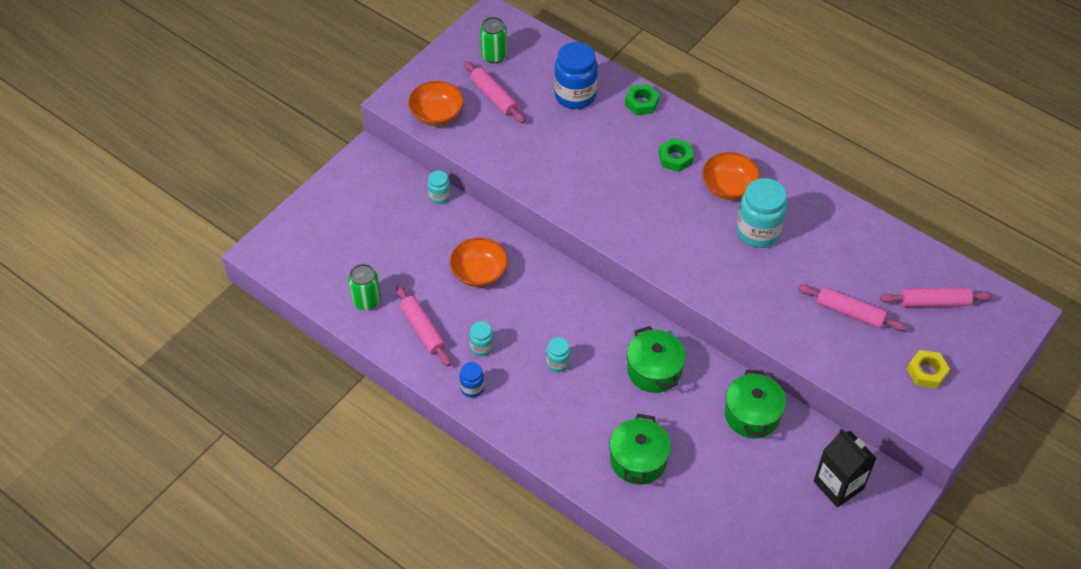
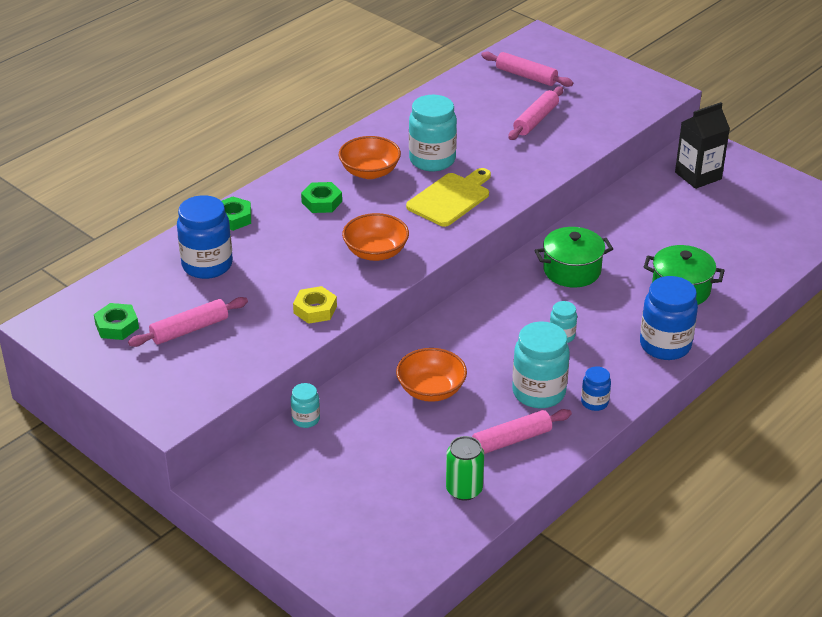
camera: 85 degrees left, 15 degrees down
orange bowl [408,81,464,126] -> orange bowl moved to [342,213,409,261]
turquoise jar [469,321,494,357] -> turquoise jar [512,321,570,408], size x1.95
green can [480,17,507,63] -> green nut [94,303,139,340]
green pot [725,370,786,438] -> none
pink rolling pin [880,287,993,307] -> pink rolling pin turned 60 degrees counterclockwise [481,51,573,87]
yellow nut [907,350,950,389] -> yellow nut moved to [293,286,337,324]
none -> yellow cutting board [406,168,491,227]
none -> blue jar [640,276,698,360]

